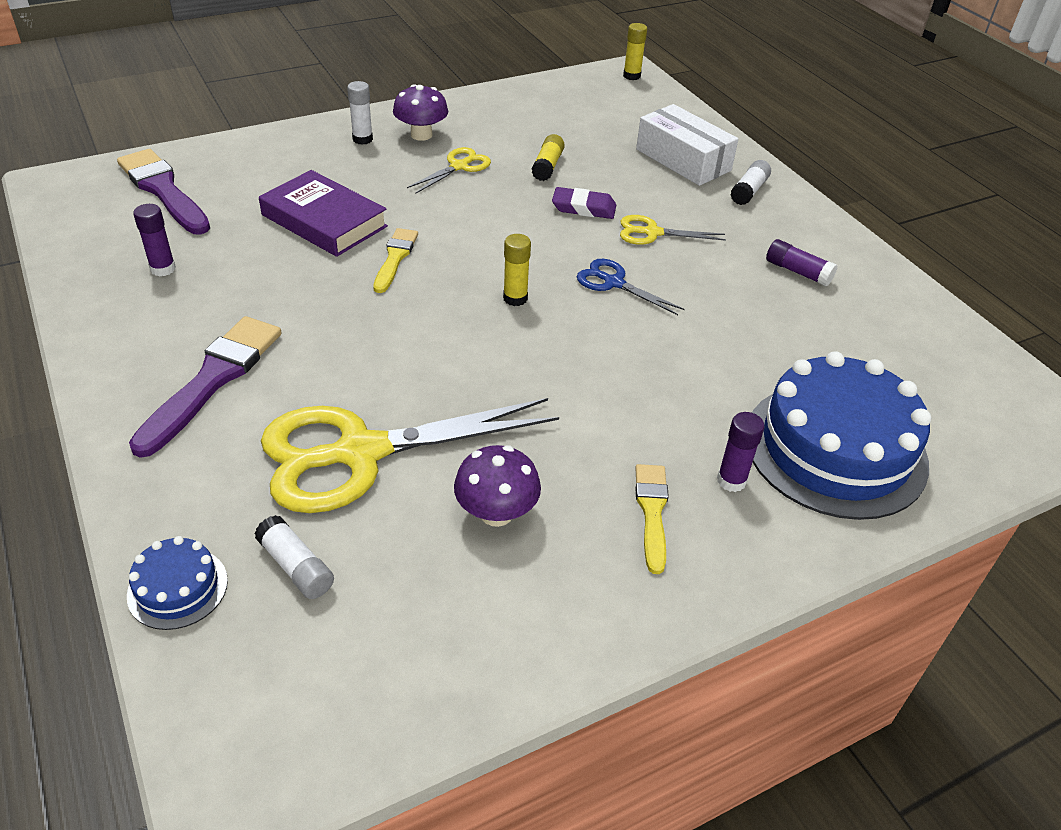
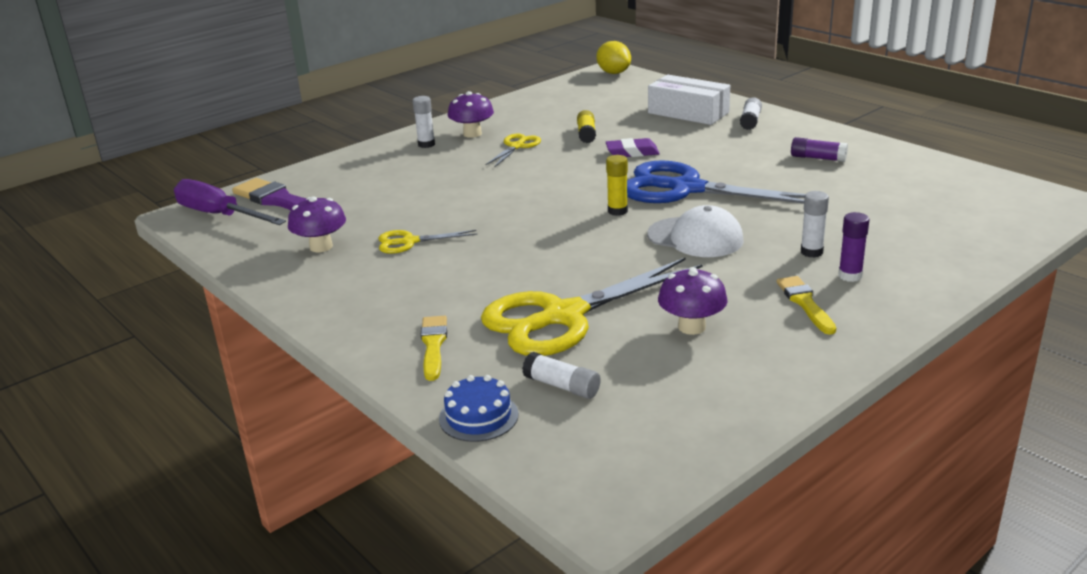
camera: 10 degrees left, 15 degrees down
purple brush [129,316,282,458] -> none
purple glue stick [133,204,176,276] -> purple mushroom [288,196,346,252]
purple book [259,170,388,257] -> none
yellow brush [373,228,418,293] -> yellow brush moved to [421,316,447,381]
blue scissors [577,259,685,315] -> blue scissors [627,160,805,204], size x2.15
yellow scissors [620,215,726,245] -> yellow scissors moved to [378,230,477,254]
yellow glue stick [623,23,647,80] -> yellow lemon [596,41,631,74]
blue cake [752,351,931,520] -> none
none -> purple screwdriver [174,179,286,225]
none -> white cap [647,205,744,257]
none -> white glue stick [801,191,829,257]

